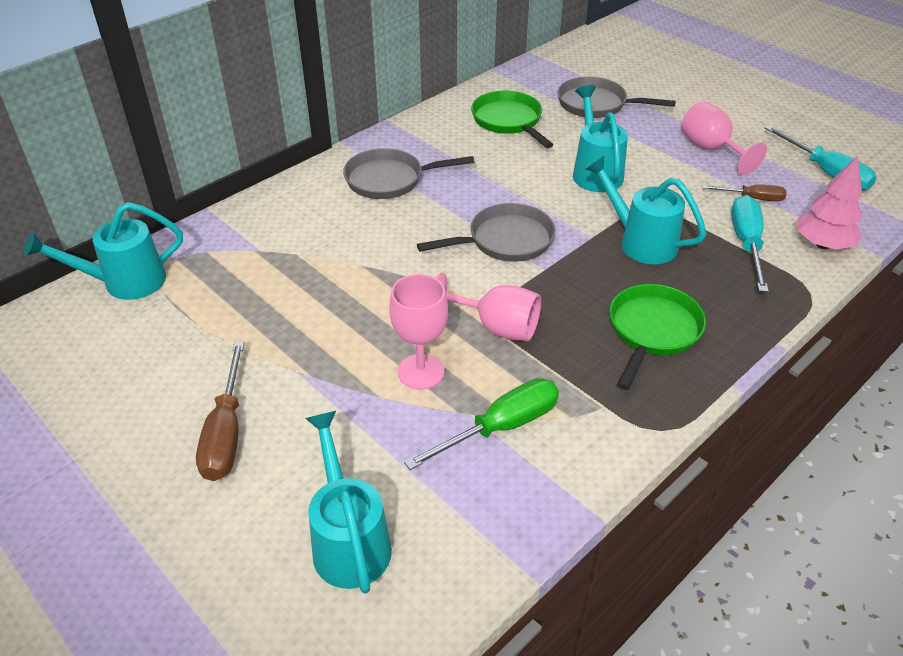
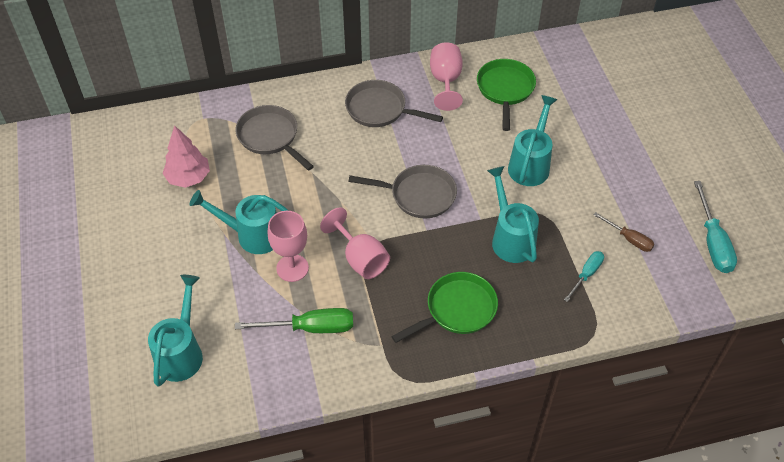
camera: 30 degrees right, 10 degrees up
turquoise watering can [23,202,183,300] -> turquoise watering can moved to [189,190,289,254]
brown screwdriver [196,341,244,481] -> none
grey pan [557,77,676,118] -> grey pan moved to [236,105,314,171]
pink goblet [681,101,767,175] -> pink goblet moved to [430,42,463,111]
turquoise screwdriver [731,195,769,292] -> turquoise screwdriver [564,251,604,302], size x0.61
pink tree [798,155,862,250] -> pink tree moved to [162,125,210,188]

